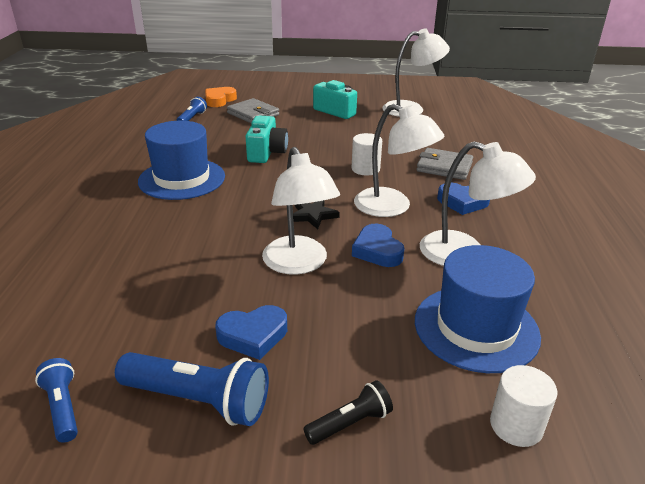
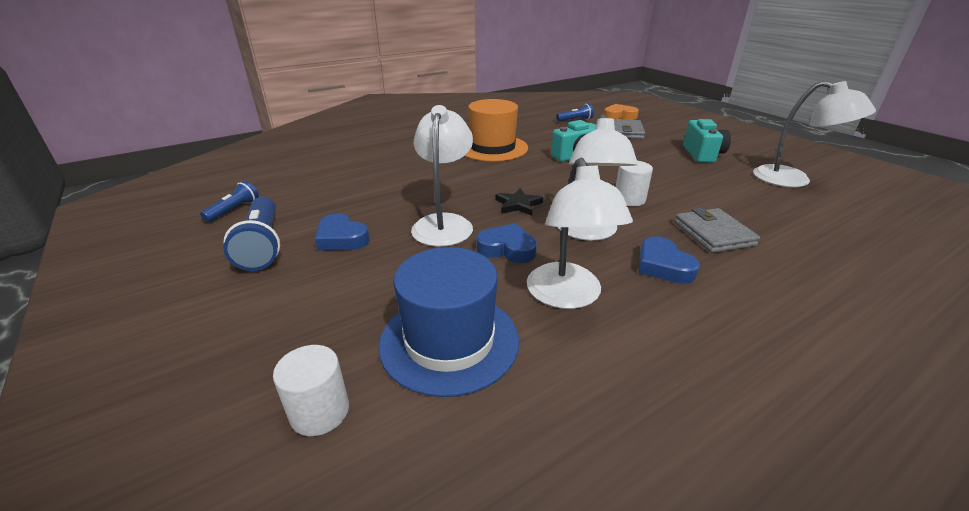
camera: 55 degrees right, 0 degrees up
blue hat [138,121,225,200] -> orange hat [465,99,528,162]
white lamp [262,147,340,275] -> white lamp turned 150 degrees clockwise [411,105,473,247]
black flashlight [303,380,393,445] -> none
blue heart [352,224,405,267] -> blue heart turned 75 degrees clockwise [476,223,537,263]

